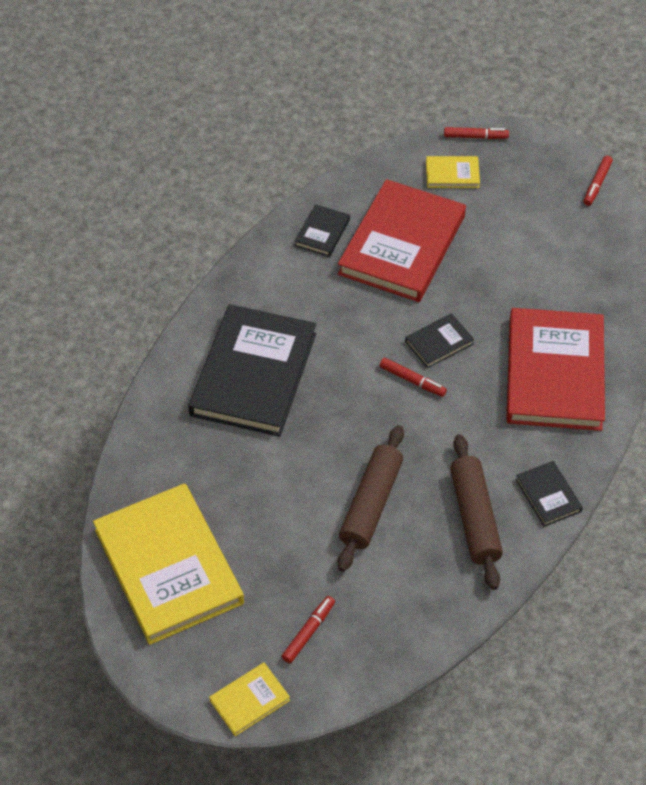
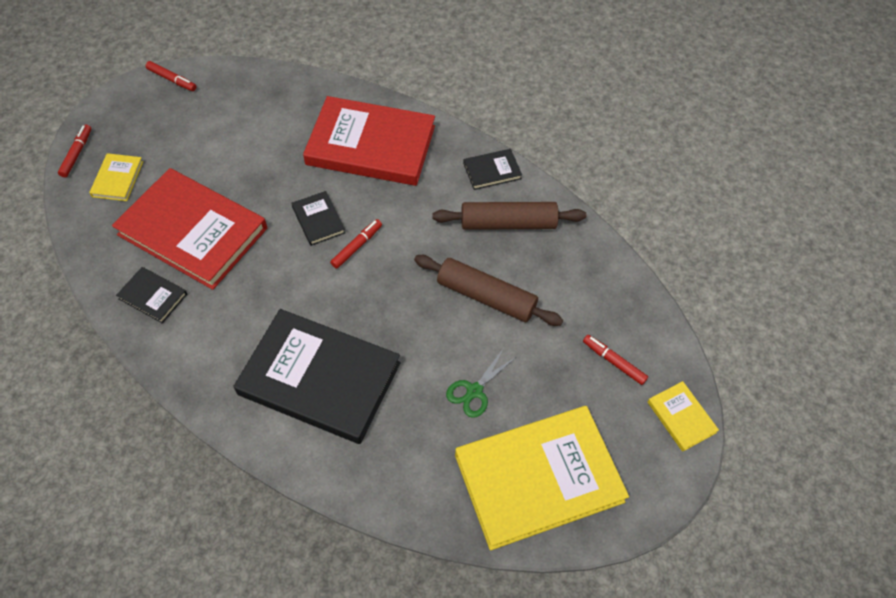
camera: 85 degrees left, 5 degrees up
none -> green scissors [446,349,516,418]

